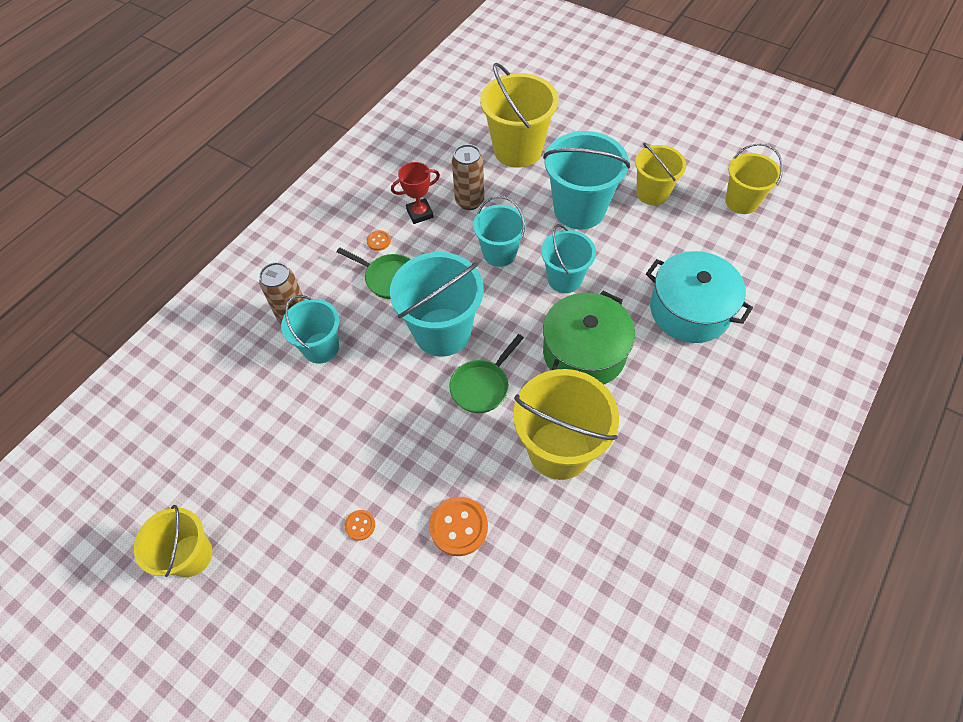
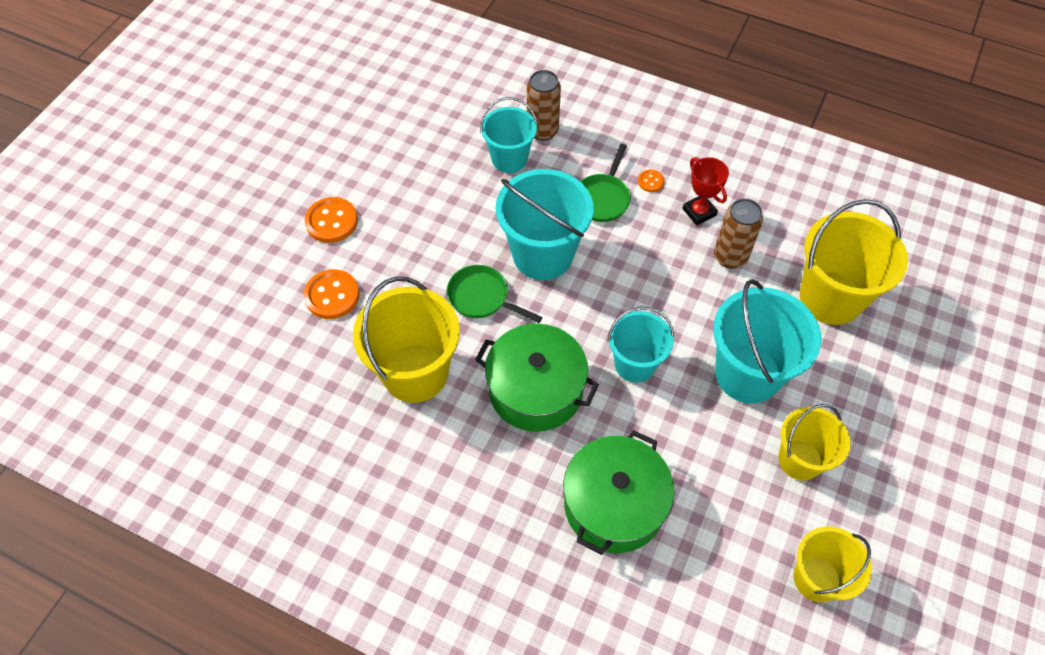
camera: 80 degrees right, 0 degrees up
yellow bucket [134,505,213,577] -> none
orange button [345,510,375,541] -> orange button [304,197,358,243], size x1.93
turquoise bucket [473,196,526,267] -> none
turquoise pot [646,251,753,343] -> green pot [563,430,675,555]

